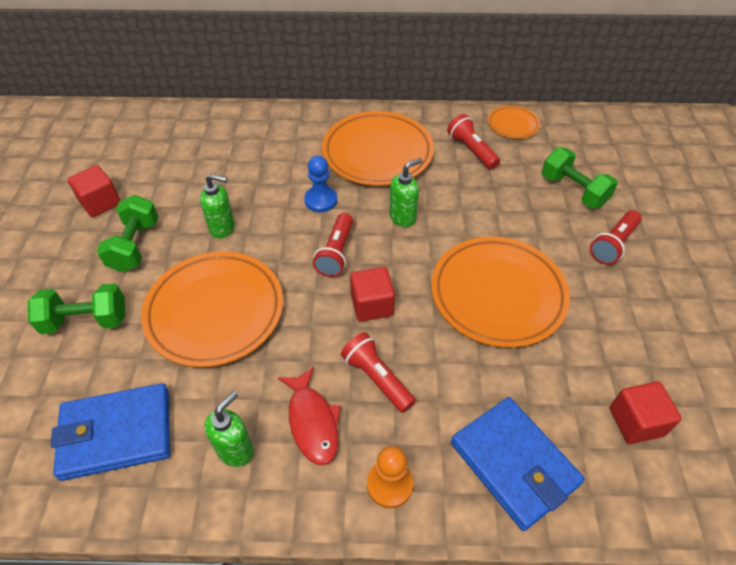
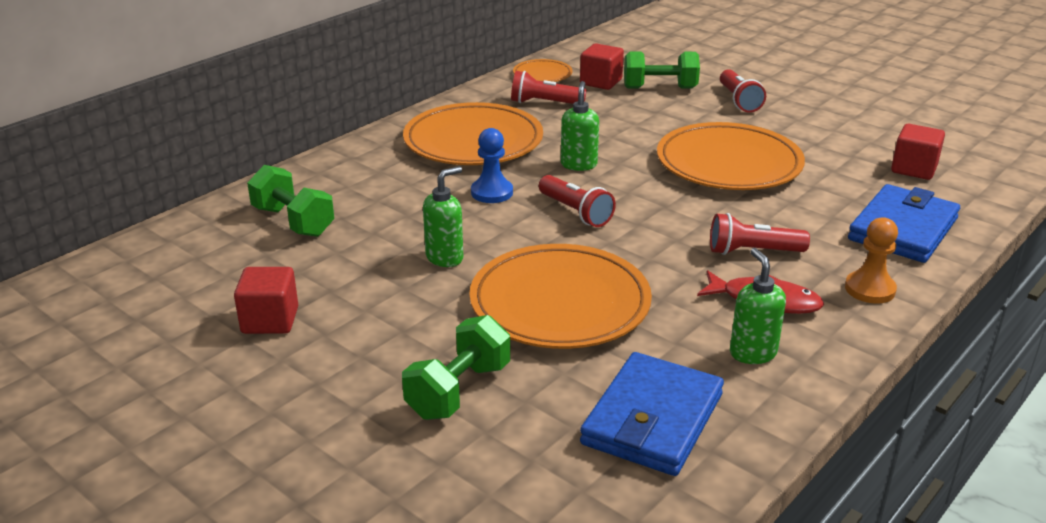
camera: 50 degrees left, 20 degrees down
green dumbbell [96,195,158,272] -> green dumbbell moved to [247,165,334,237]
red cube [350,267,395,322] -> red cube moved to [580,43,624,90]
blue wallet [451,397,585,531] -> blue wallet turned 60 degrees counterclockwise [848,184,960,263]

